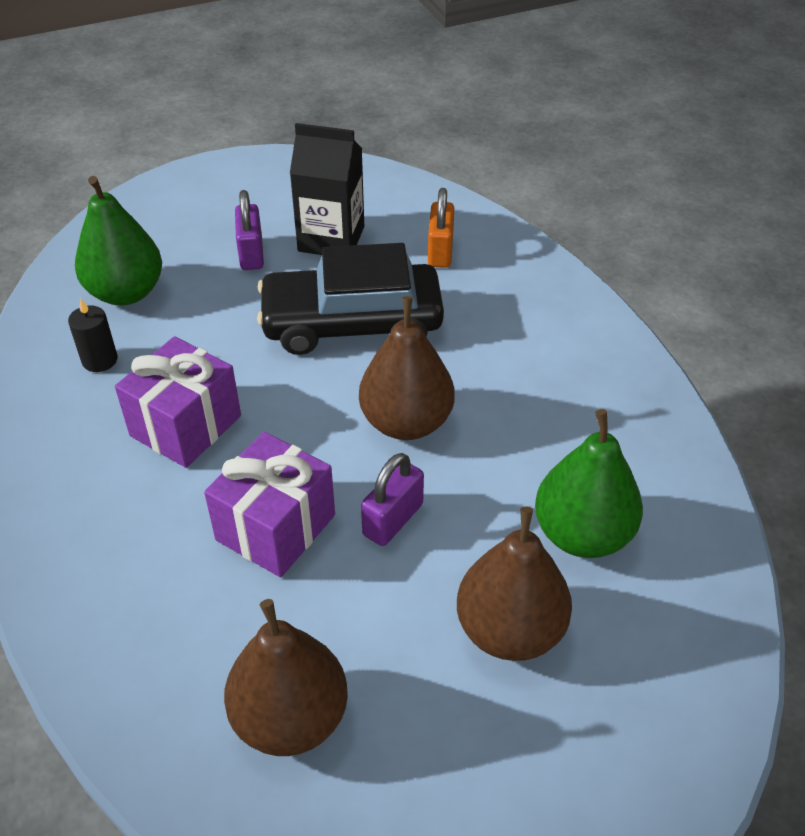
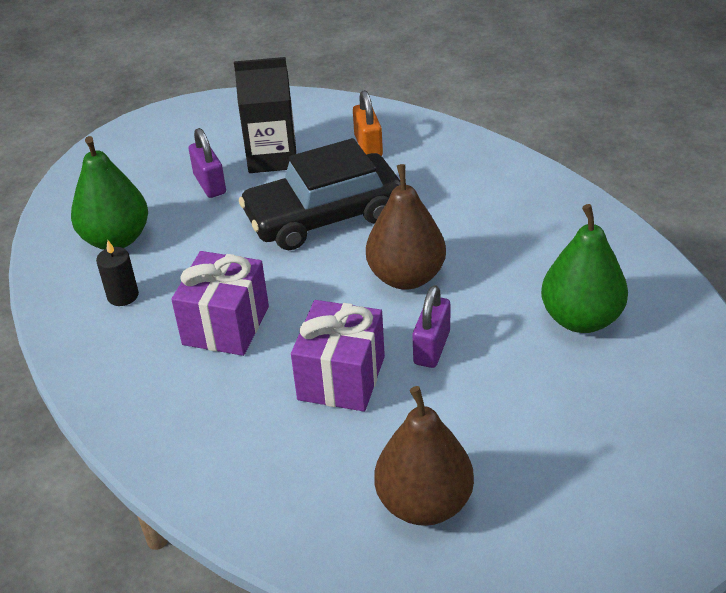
camera: 15 degrees left, 5 degrees down
brown pear [457,506,572,661] -> none

